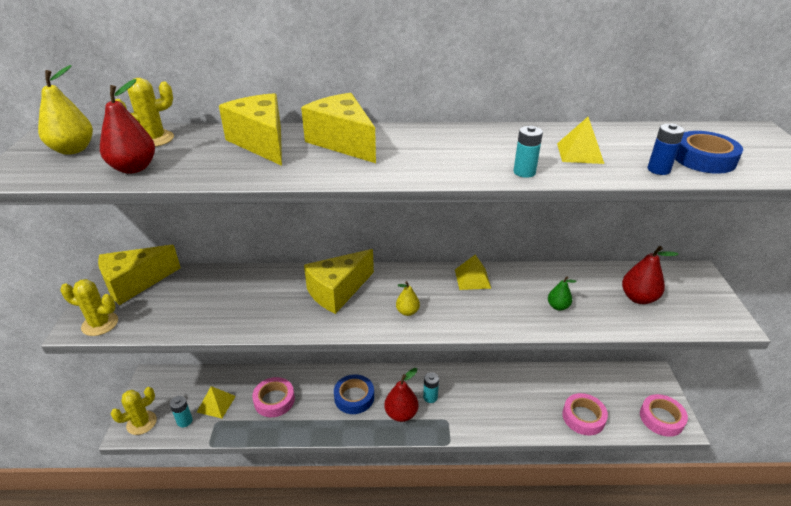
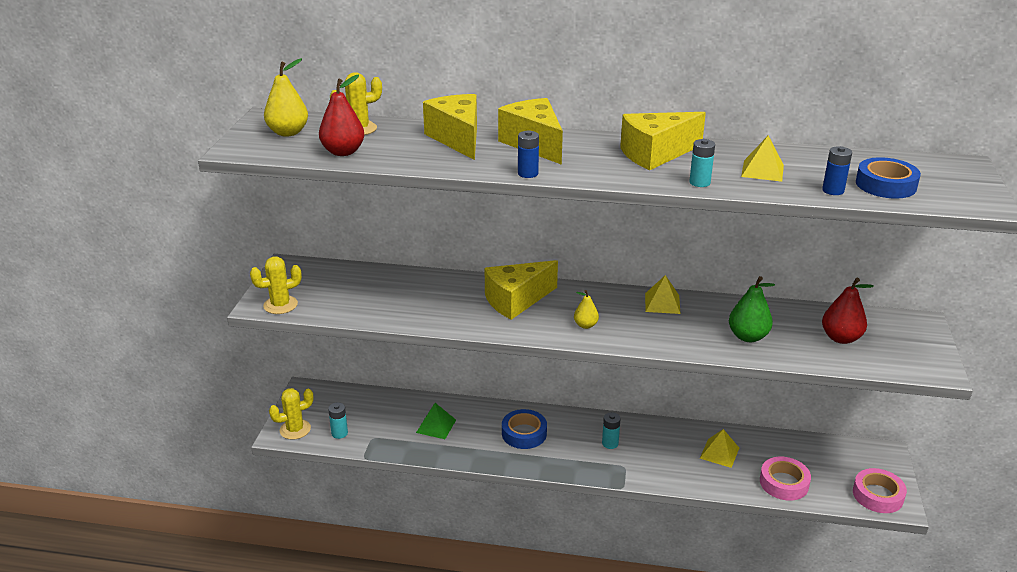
camera: 10 degrees right, 5 degrees down
yellow cactus [60,279,118,336] -> yellow cactus turned 45 degrees counterclockwise [250,256,302,314]
yellow cheese [98,245,181,305] -> yellow cheese moved to [620,112,706,170]
yellow pyramid [197,386,236,418] -> yellow pyramid moved to [700,429,739,468]
pink tape [252,377,295,417] -> green pyramid [416,403,456,439]
red pear [384,368,418,422] -> none
green pear [548,276,577,311] -> green pear [729,276,775,342], size x1.68
none -> blue battery [518,130,539,178]

